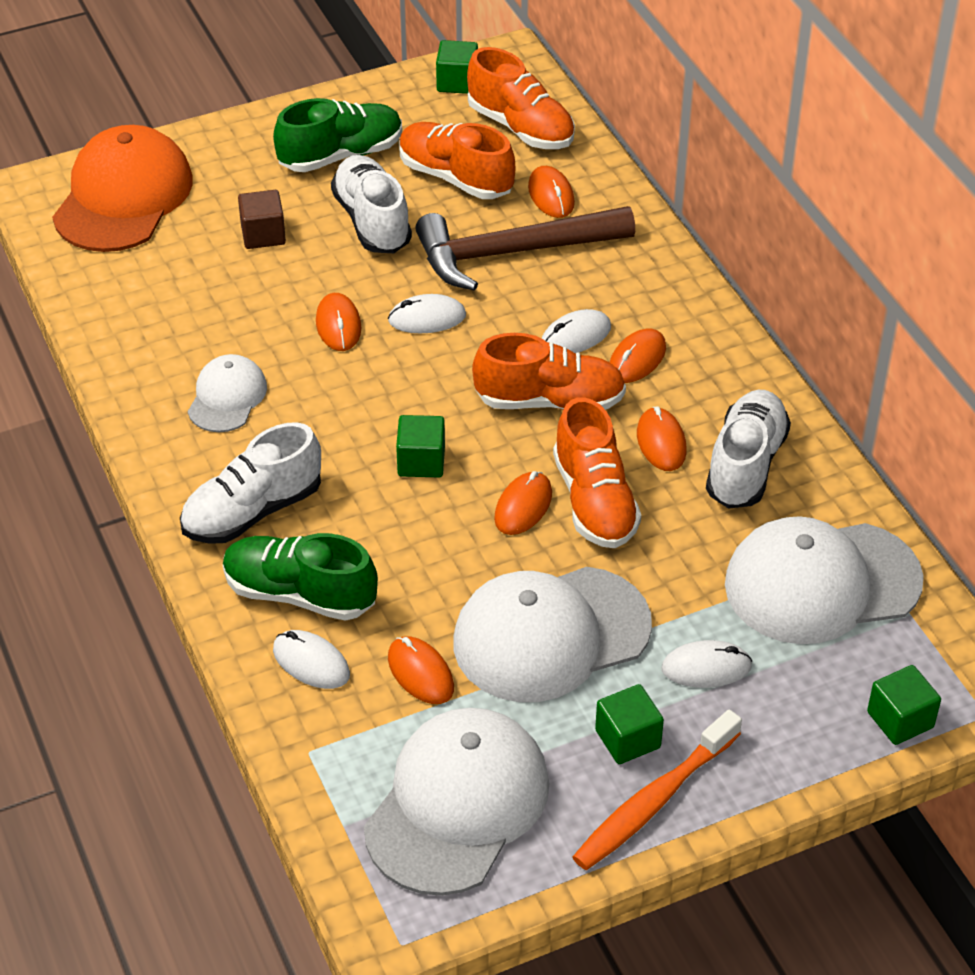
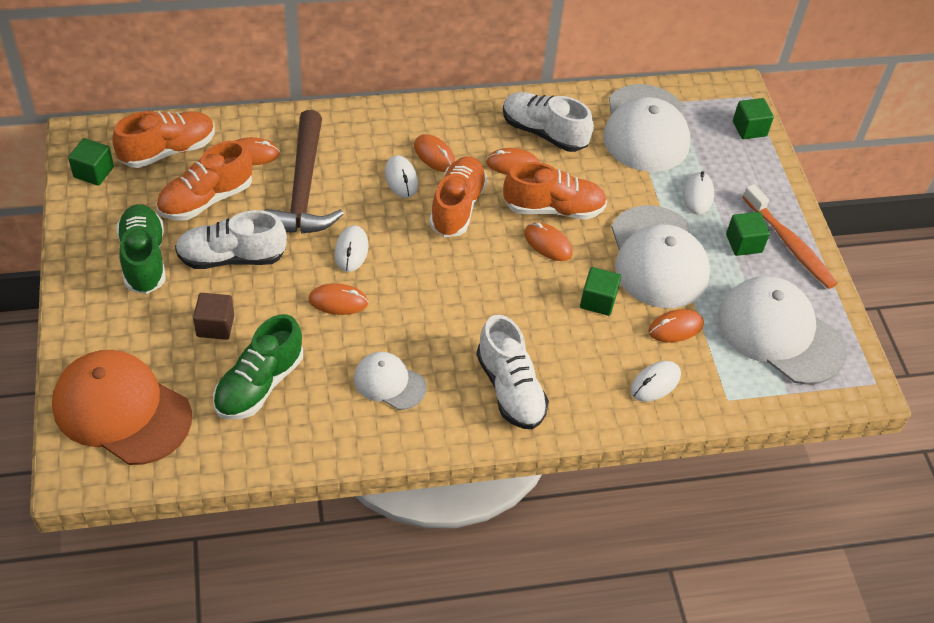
camera: 80 degrees left, 5 degrees up
green shoe [223,533,378,621] -> green shoe moved to [213,314,303,420]
green cube [396,415,445,477] -> green cube moved to [580,267,621,316]

